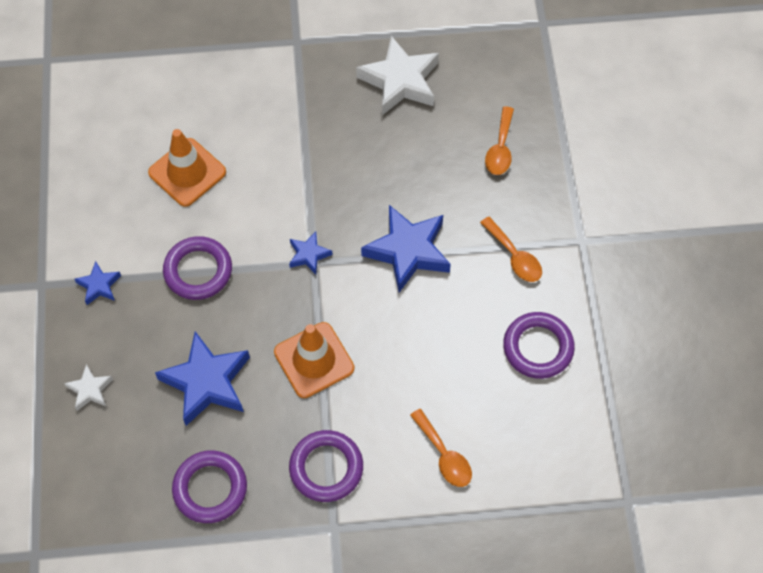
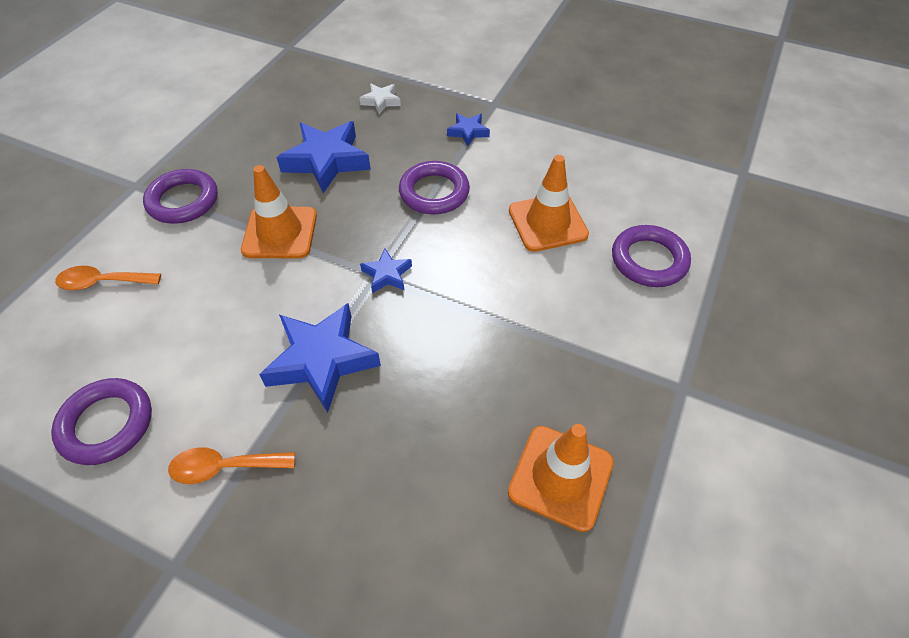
camera: 120 degrees right, 10 degrees down
purple ring [172,450,247,523] -> purple ring moved to [612,225,691,287]
white star [356,36,439,115] -> orange traffic cone [508,424,614,532]
orange spoon [485,106,514,175] -> none

